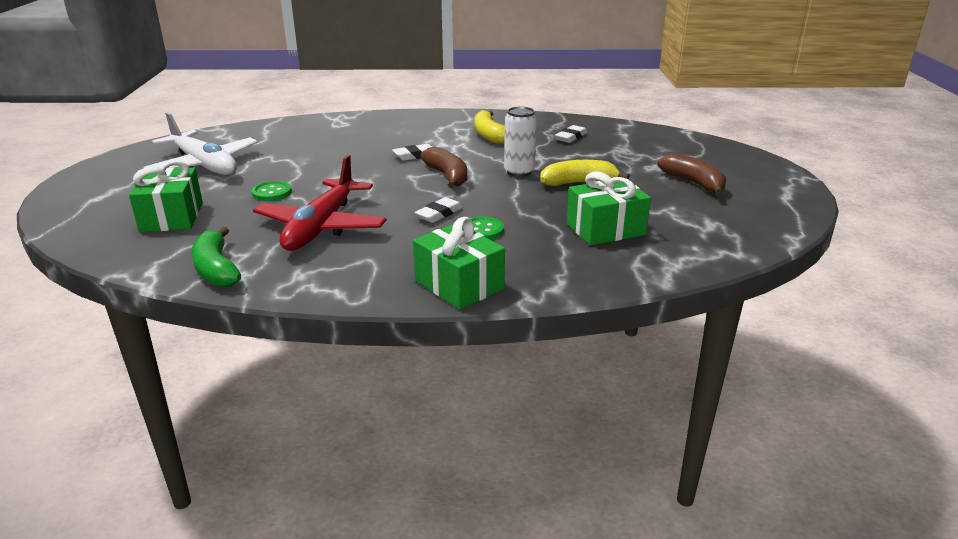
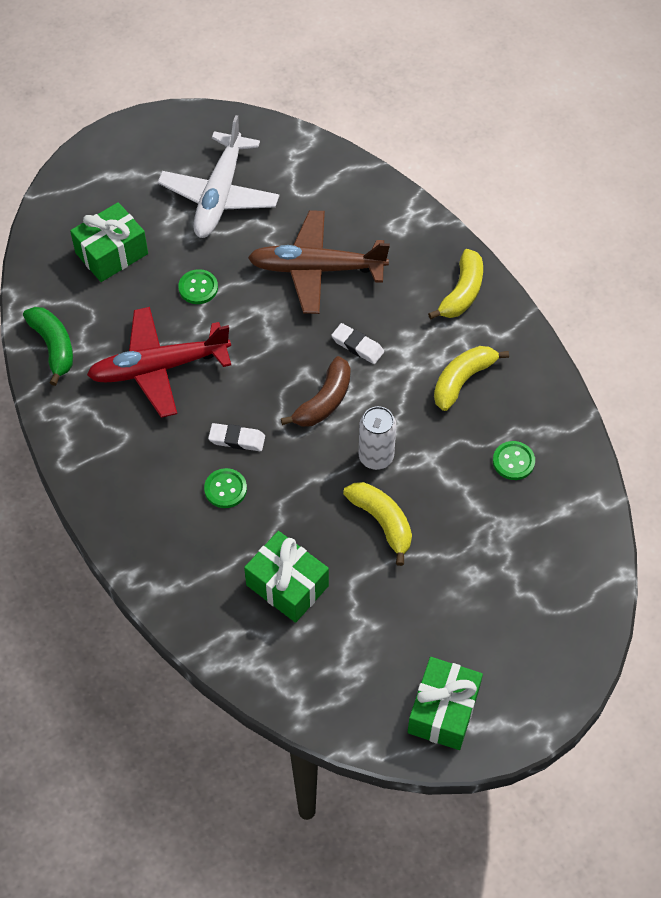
camera: 60 degrees right, 30 degrees up
green banana [192,227,241,287] -> green banana turned 120 degrees clockwise [23,307,73,386]
green gift [413,217,505,310] -> green gift moved to [408,657,483,750]
white eraser [555,125,588,143] -> green button [493,441,535,480]
brown banana [658,153,726,195] -> none
none -> brown plane [248,210,390,314]
none -> yellow banana [428,249,483,319]

